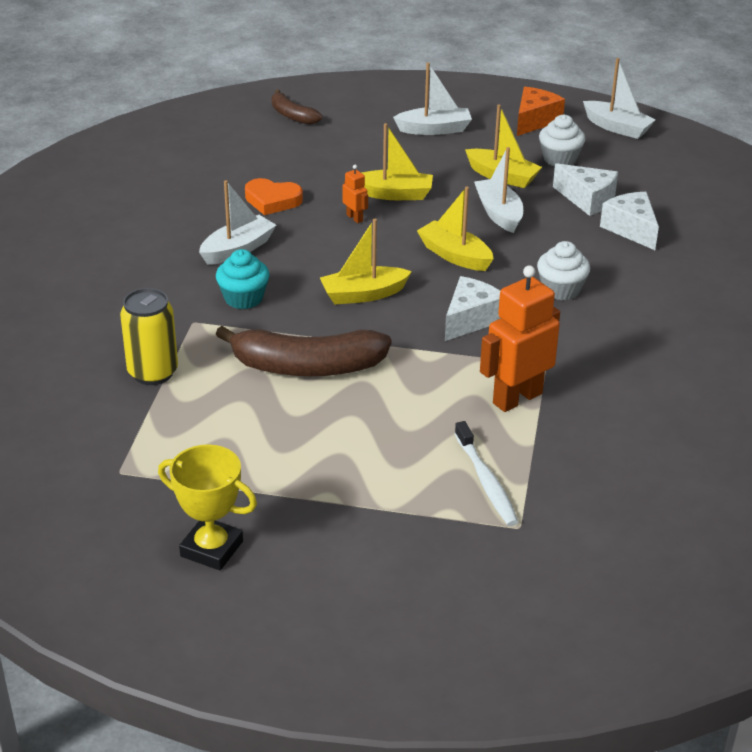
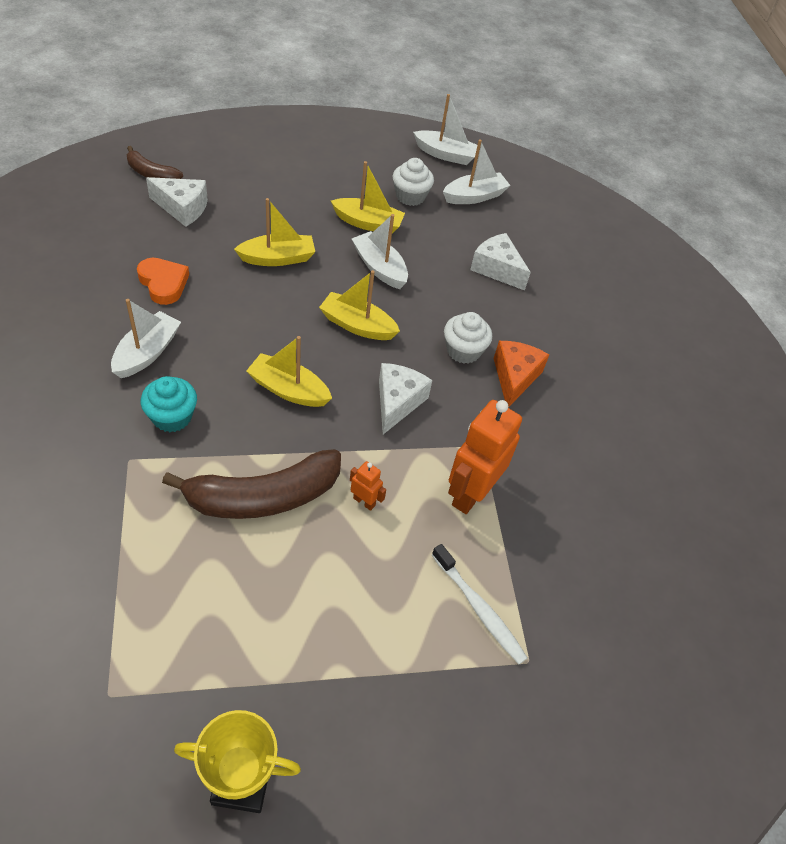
camera: 25 degrees left, 15 degrees up
yellow can [120,288,178,385] -> none
orange heart [245,178,303,215] -> orange heart turned 120 degrees counterclockwise [137,258,189,305]
yellow boat [320,219,412,304] -> yellow boat turned 60 degrees clockwise [246,336,332,407]
orange robot [343,165,368,223] -> orange robot moved to [350,461,386,511]
white boat [393,62,472,135] -> white boat moved to [443,140,510,204]
orange cheese [517,87,565,136] -> orange cheese moved to [493,341,549,408]
white cheese [553,164,618,216] -> white cheese moved to [146,177,208,227]

